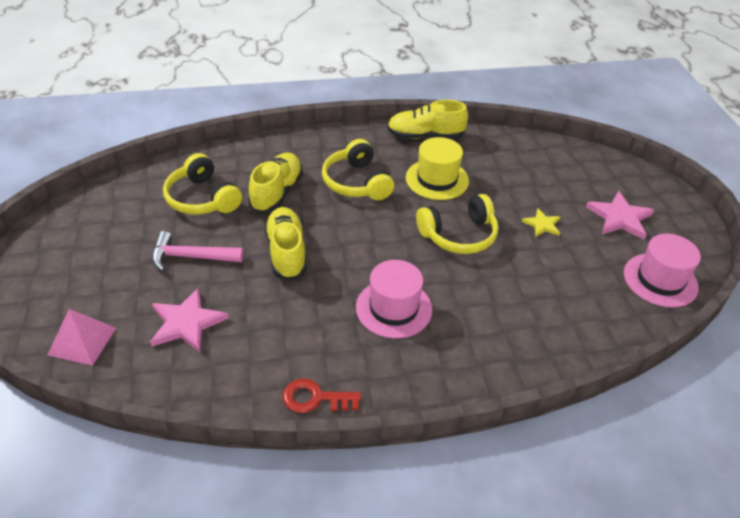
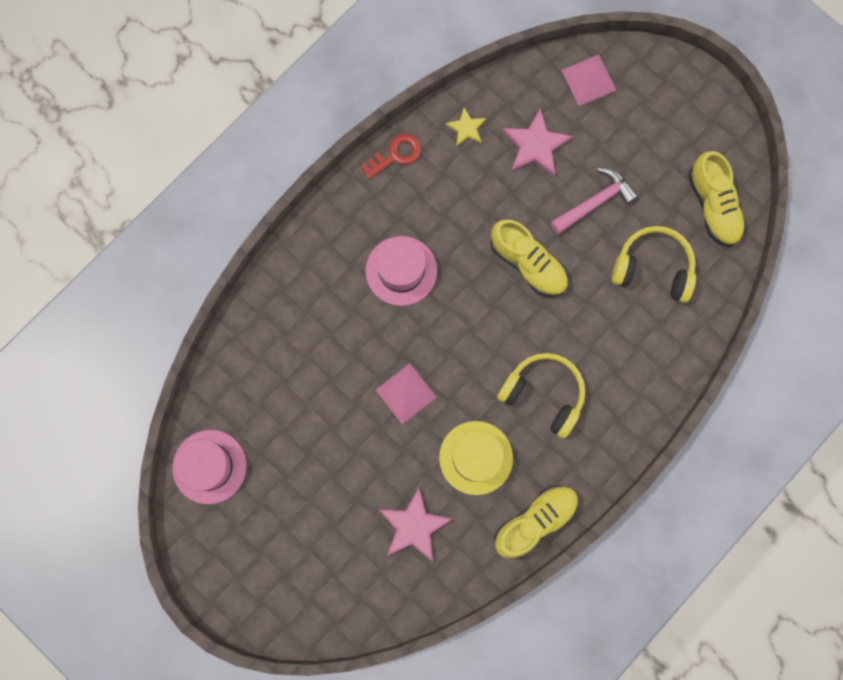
camera: 145 degrees right, 35 degrees up
yellow shoe [248,152,303,213] -> yellow shoe moved to [688,151,746,247]
yellow headphones [416,194,498,254] -> pink pyramid [376,364,437,424]
yellow star [522,208,560,237] -> yellow star moved to [445,108,486,146]
pink star [586,191,654,240] -> pink star moved to [379,488,452,561]

